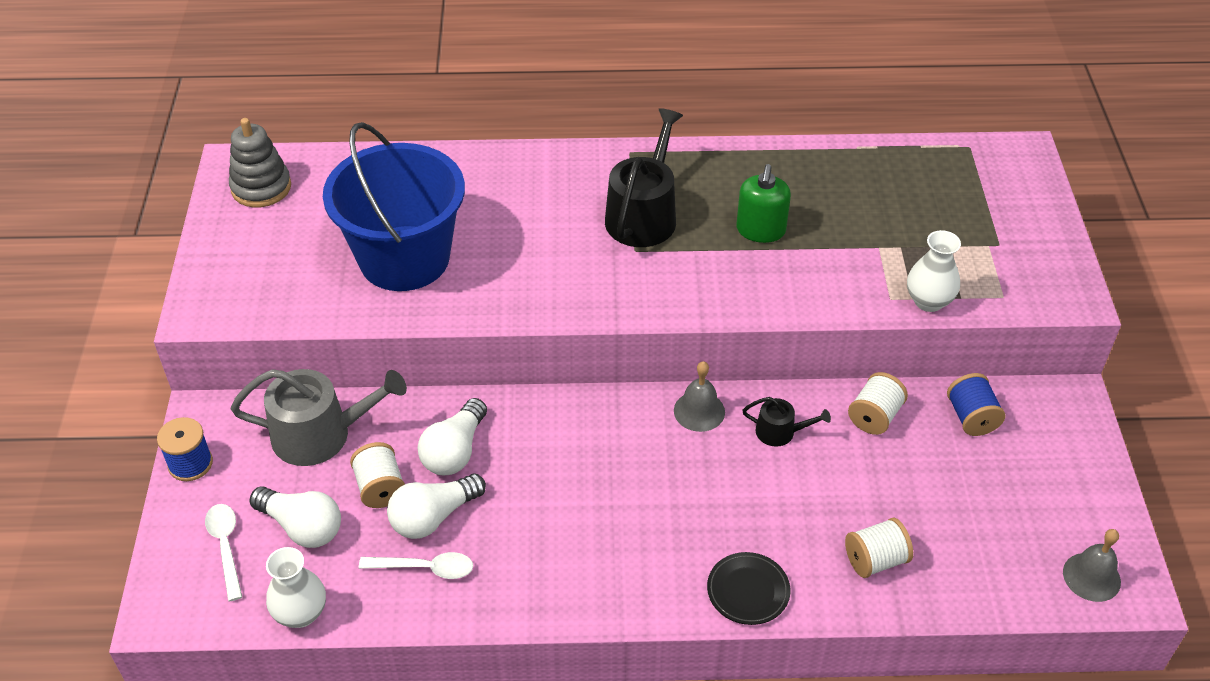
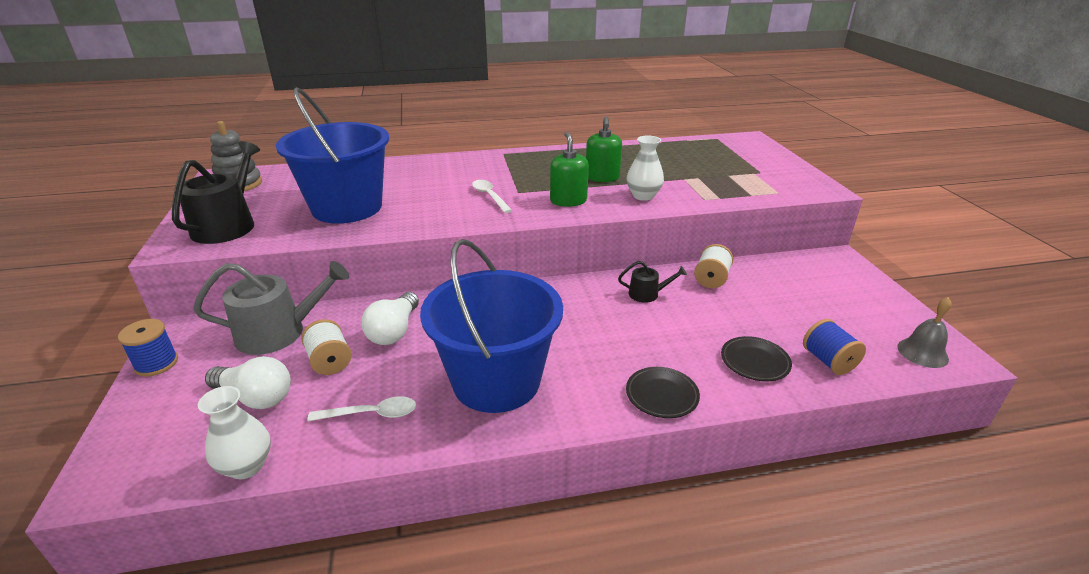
camera: 10 degrees left, 15 degrees down
white spoon [205,504,242,601] -> white spoon moved to [472,180,513,213]
white light bulb [387,474,486,539] -> none
black watering can [605,108,683,247] -> black watering can moved to [172,141,260,244]
grey bell [674,361,725,432] -> none
white spool [845,518,913,578] -> black plate [721,336,792,381]
white vase [907,230,961,312] -> white vase moved to [627,136,664,201]
blue spool [947,373,1005,436] -> blue spool moved to [803,319,866,375]
none -> blue bucket [420,239,563,413]
none -> green soap dispenser [550,132,589,207]

